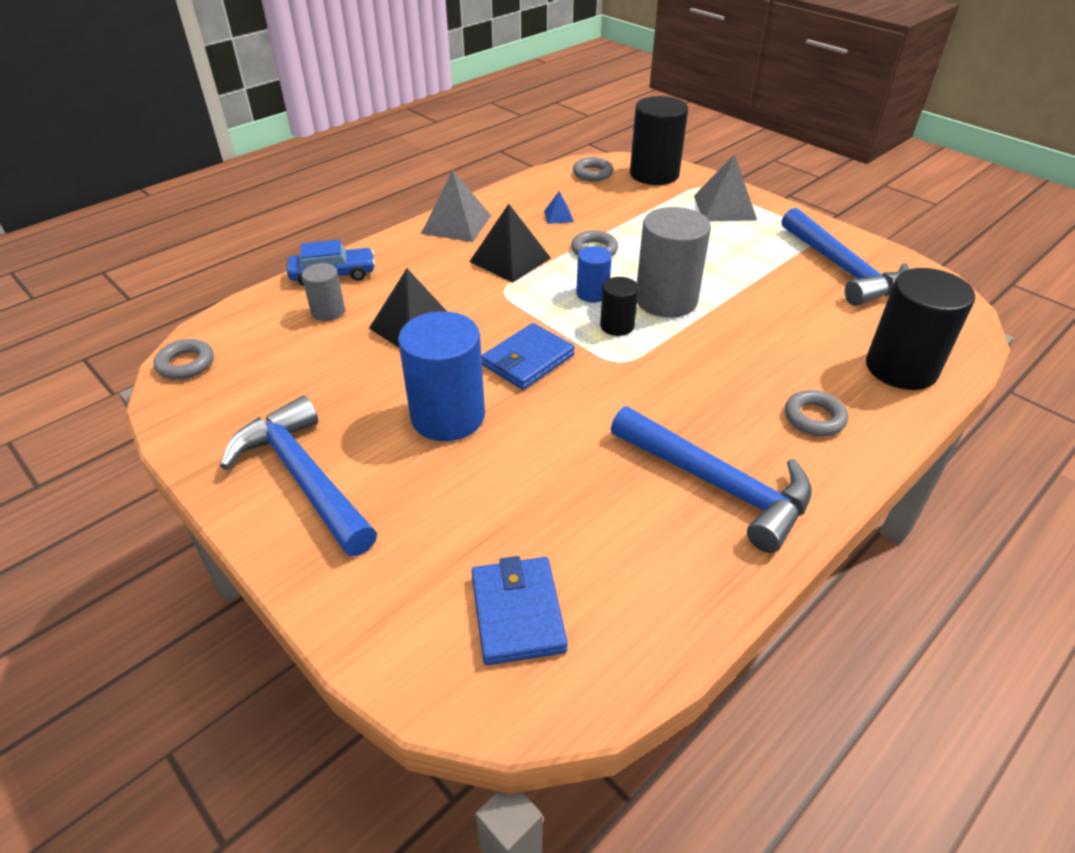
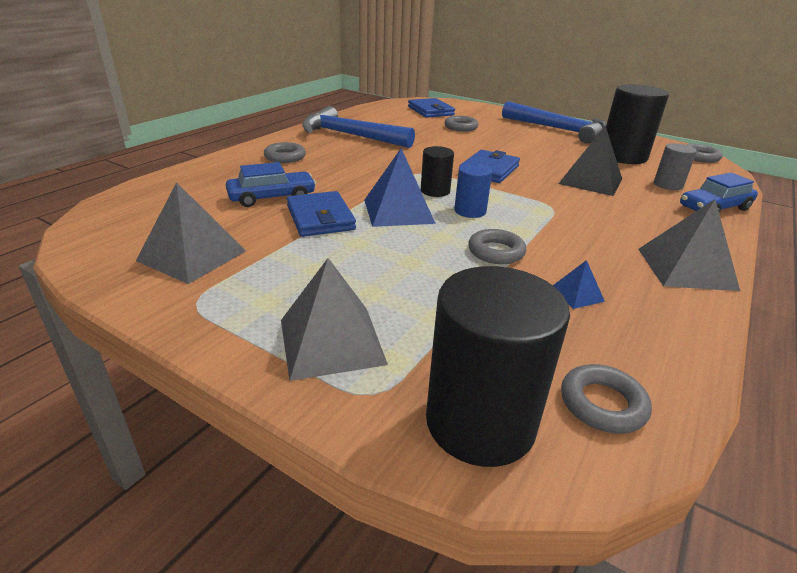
camera: 165 degrees right, 10 degrees down
blue cylinder [398,311,485,441] -> none
black pyramid [469,204,551,283] -> none
grey cylinder [637,207,711,318] -> blue pyramid [364,148,436,227]
blue hammer [782,208,909,306] -> grey pyramid [136,182,246,284]
black cylinder [866,268,975,390] -> black cylinder moved to [606,84,669,164]
none -> blue car [226,162,316,207]
none -> blue wallet [287,191,356,237]
none -> grey ring [445,116,479,132]

